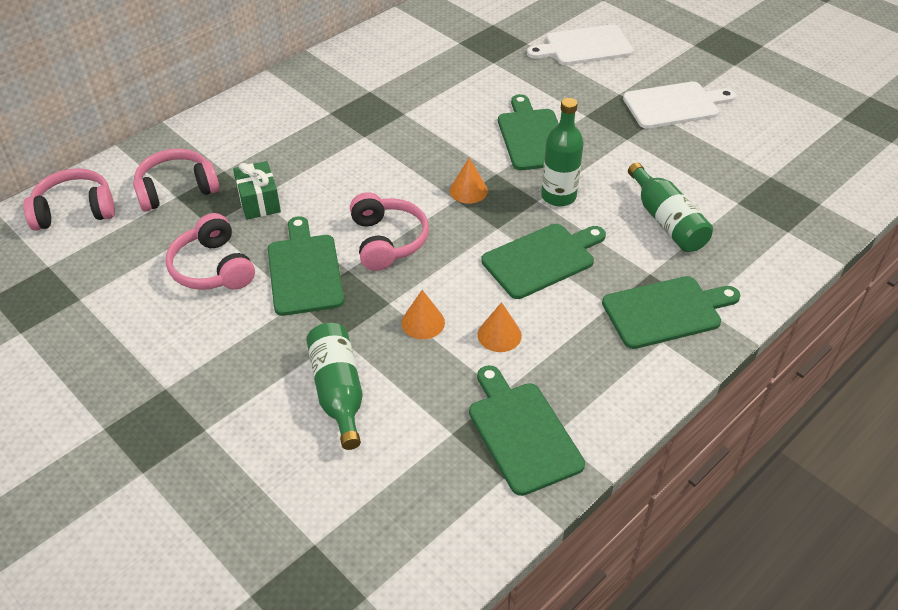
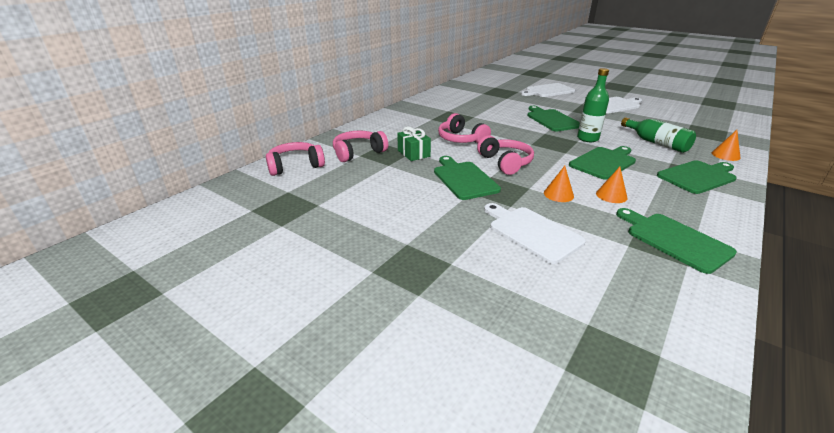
camera: 10 degrees left, 15 degrees down
pink headphones [165,213,255,290] -> pink headphones moved to [438,113,491,143]
green bottle [306,323,363,450] -> white cutting board [484,203,586,264]
orange cone [450,157,488,204] -> orange cone moved to [712,130,740,161]

